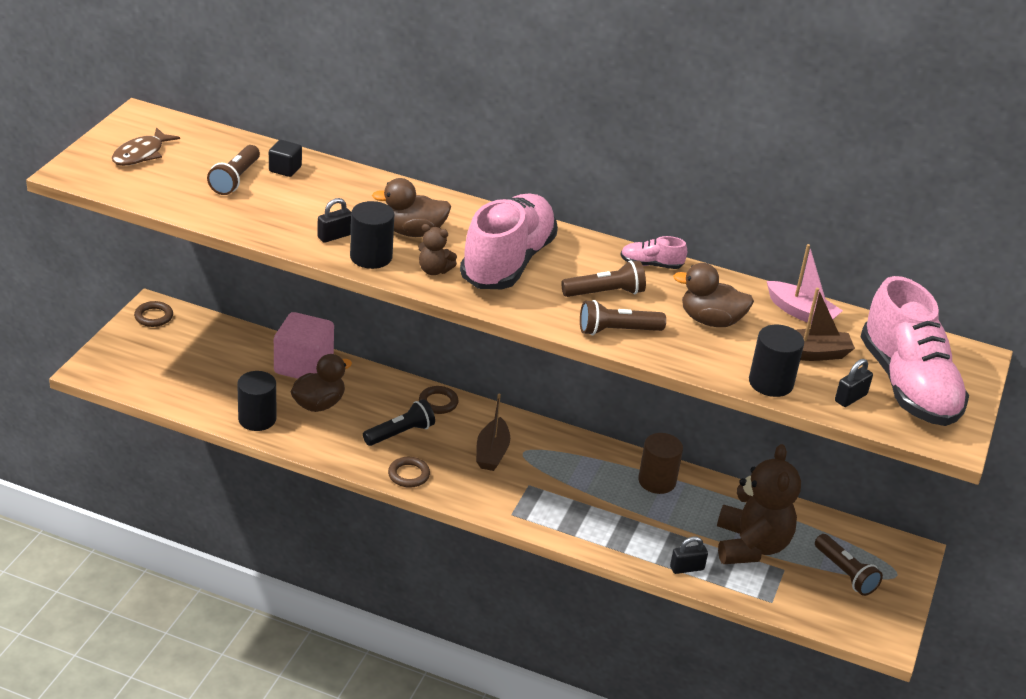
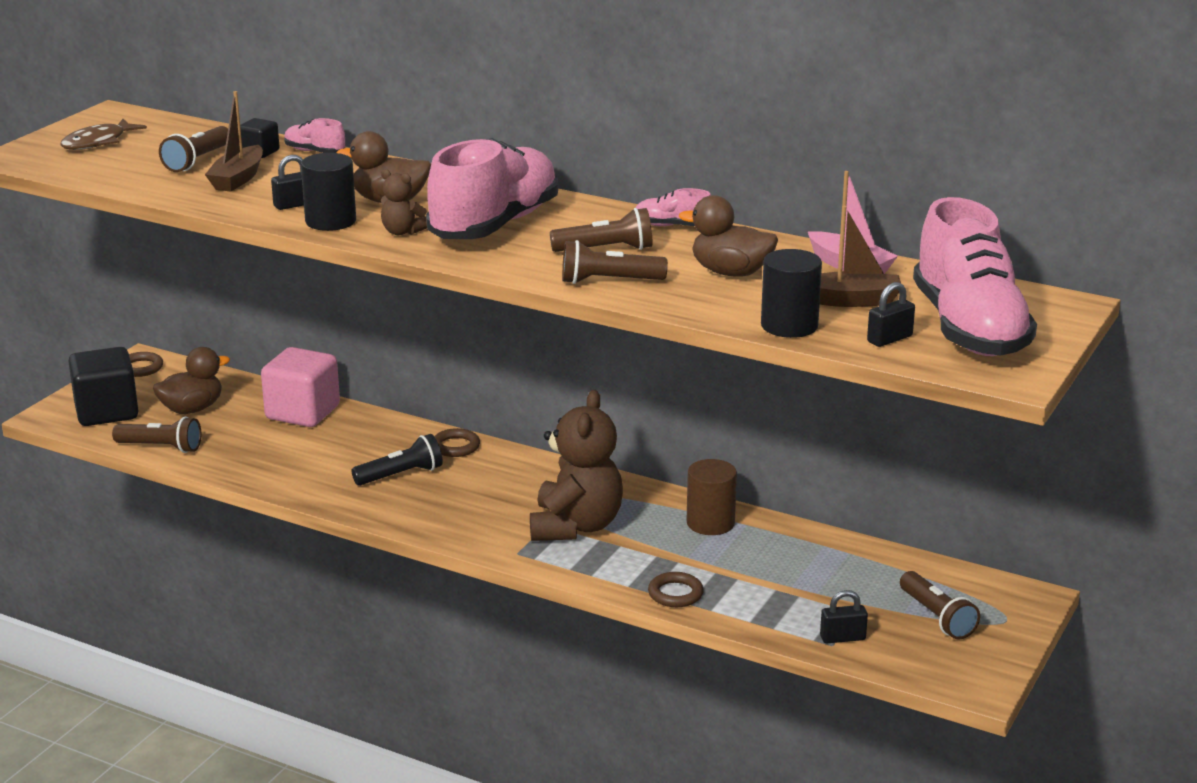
camera: 10 degrees right, 10 degrees down
black cylinder [237,371,276,431] -> none
brown duck [291,354,352,412] -> brown duck moved to [153,347,230,414]
brown ring [388,457,430,488] -> brown ring moved to [648,572,704,607]
brown boat [476,394,510,471] -> brown boat moved to [205,91,263,192]
black padlock [670,537,708,574] -> black padlock moved to [820,590,868,643]
brown teddy bear [717,444,801,564] -> brown teddy bear moved to [530,390,623,541]
none -> black cube [68,347,139,426]
none -> brown flashlight [112,416,201,453]
none -> pink shoe [284,118,345,153]

